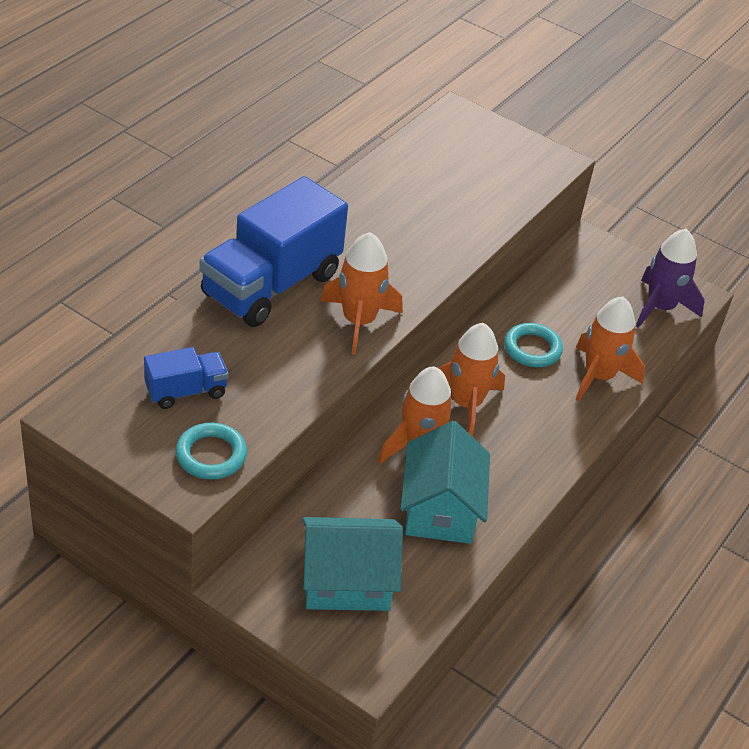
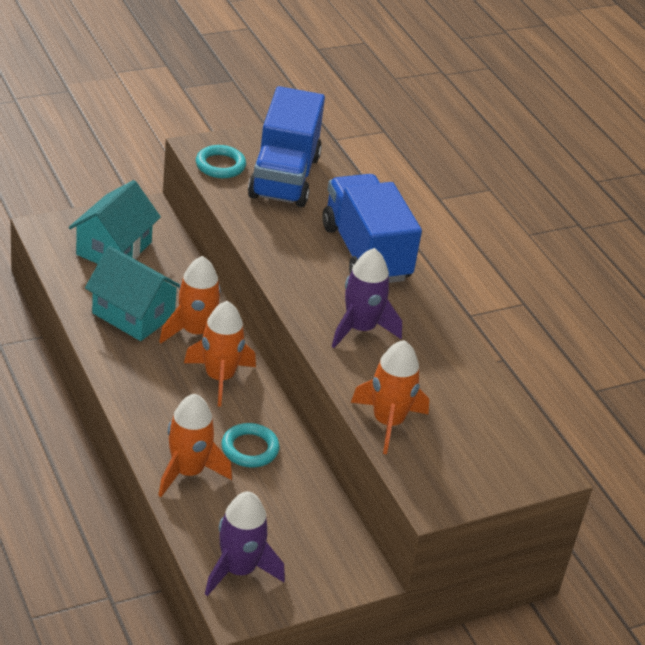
camera: 120 degrees right, 5 degrees down
blue truck [144,347,229,409] -> blue truck [248,86,325,207], size x2.04
orange rocket [320,232,403,355] -> orange rocket moved to [351,340,429,454]
none -> purple rocket [332,248,402,348]

